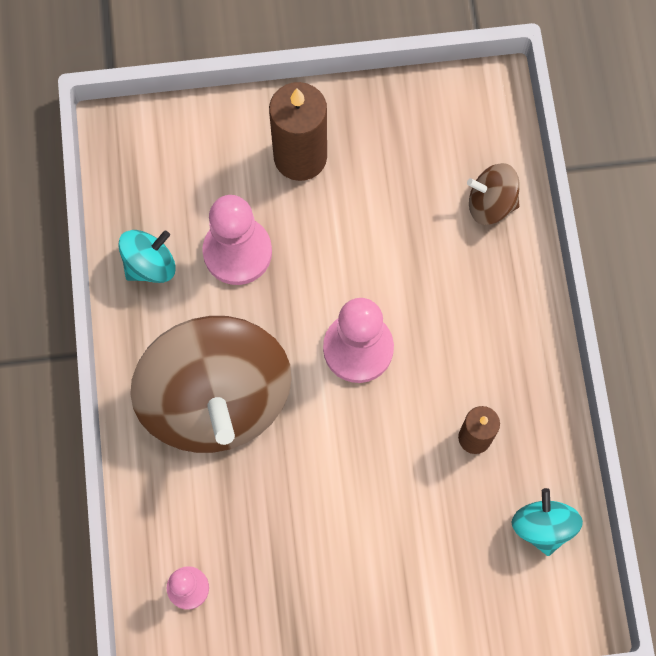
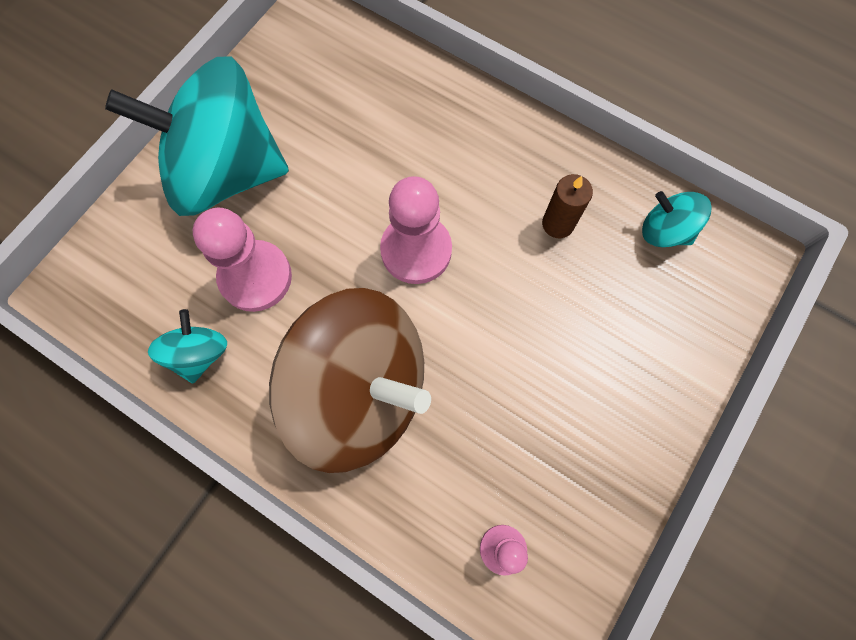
camera: 50 degrees left, 0 degrees up
brown candle [269,82,327,181] -> turquoise spinning top [105,56,289,216]
brown spinning top [467,163,520,225] -> none

